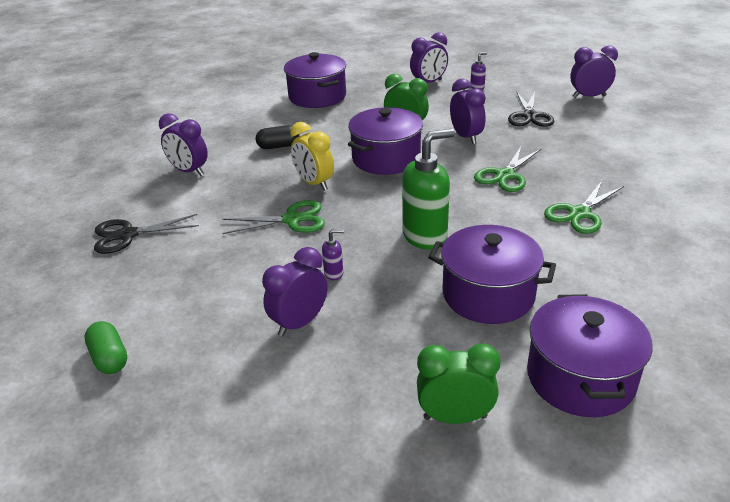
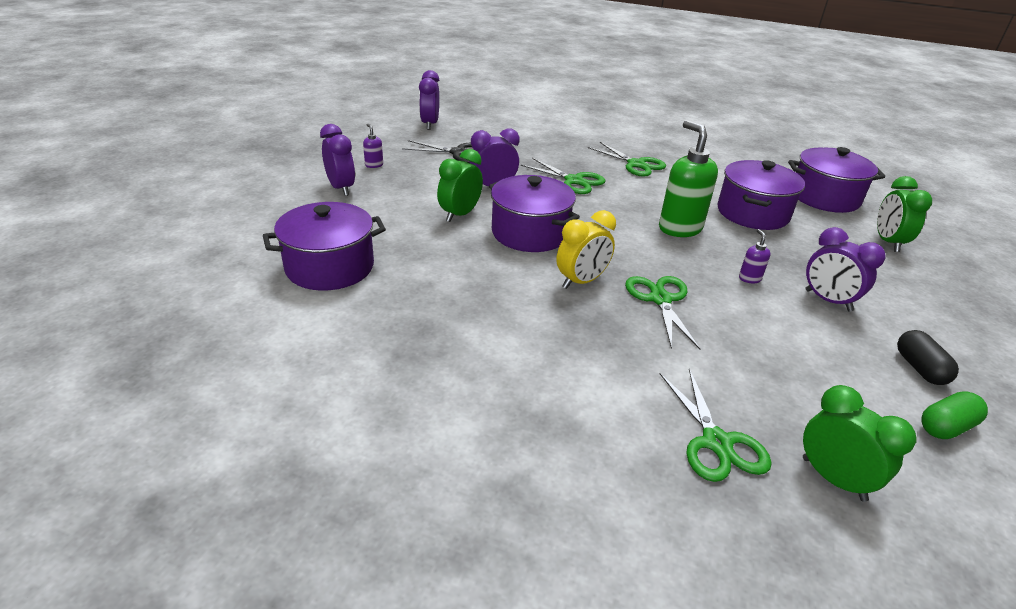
camera: 90 degrees left, 0 degrees up
black scissors [94,214,199,254] -> green scissors [660,369,772,482]
purple clock [159,113,208,176] -> none
black capsule [256,125,300,149] -> black capsule moved to [897,330,959,385]
none -> green clock [803,385,917,502]

